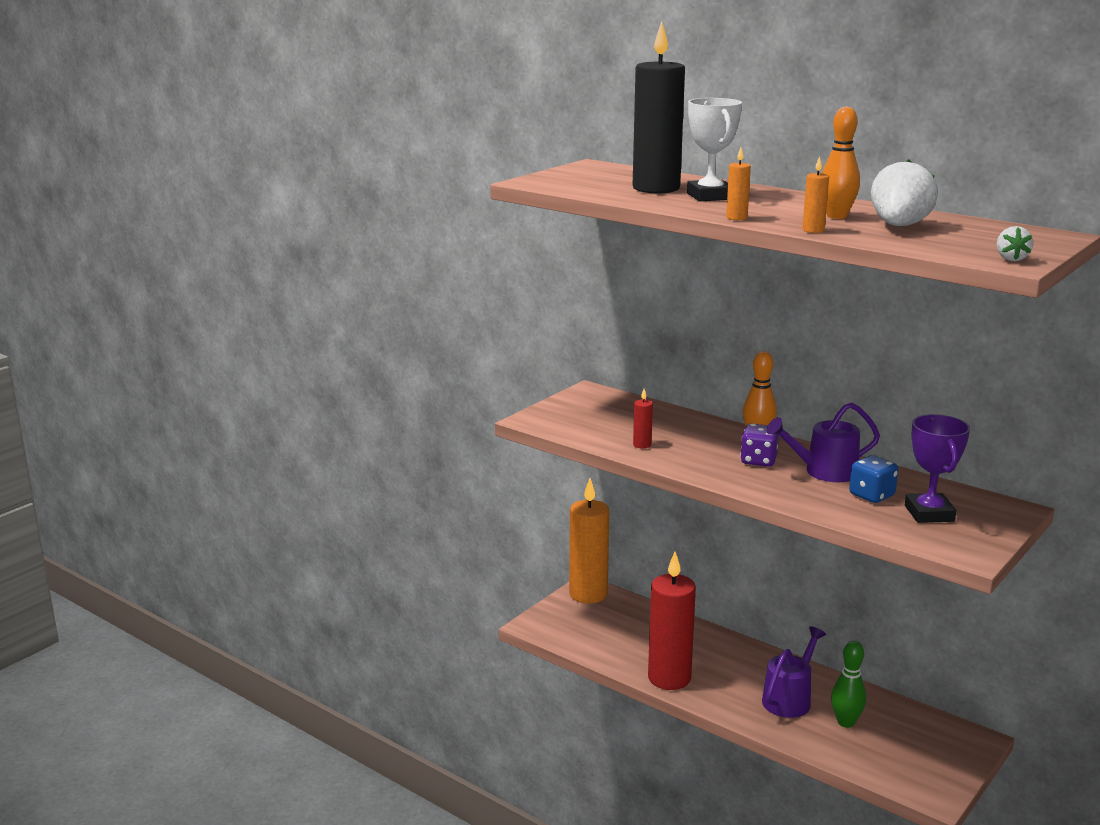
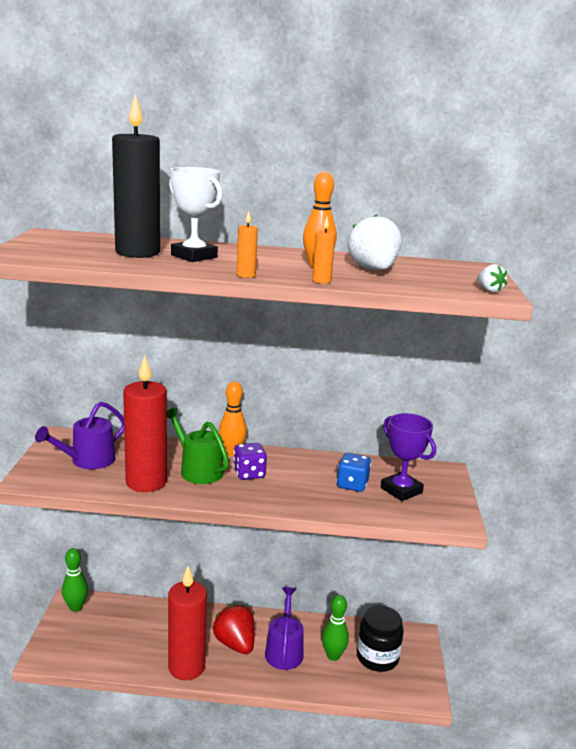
camera: 35 degrees left, 0 degrees up
orange candle [569,478,609,604] -> green bowling pin [62,548,88,612]
red candle [633,389,653,448] -> red candle [123,355,167,492], size x2.47
purple watering can [767,402,880,482] -> purple watering can moved to [35,402,124,469]
none -> green watering can [167,407,229,484]
none -> red strawberry [213,605,255,654]
none -> black jar [357,606,404,672]

